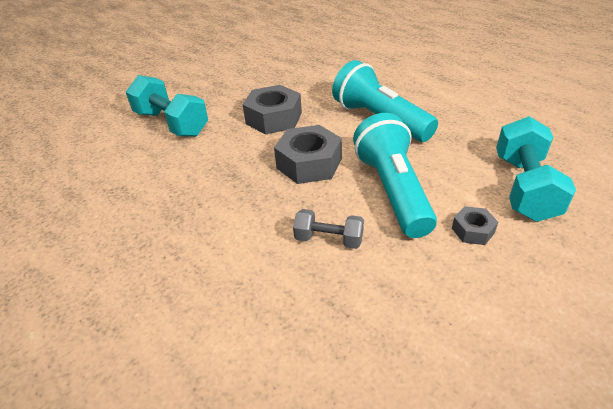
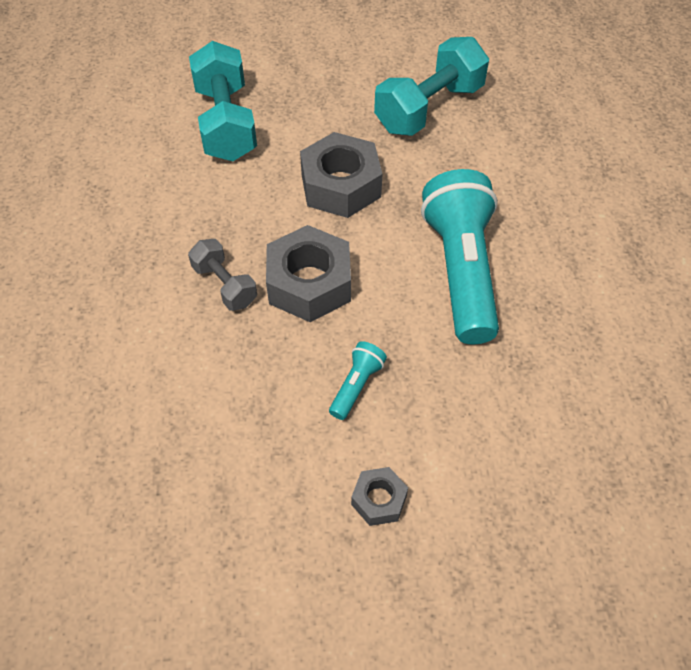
camera: 35 degrees right, 15 degrees up
grey dumbbell [293,209,364,249] -> grey dumbbell moved to [188,239,257,311]
turquoise flashlight [353,113,437,238] -> turquoise flashlight [329,341,387,420], size x0.43
turquoise dumbbell [496,116,576,222] -> turquoise dumbbell moved to [374,37,489,136]

